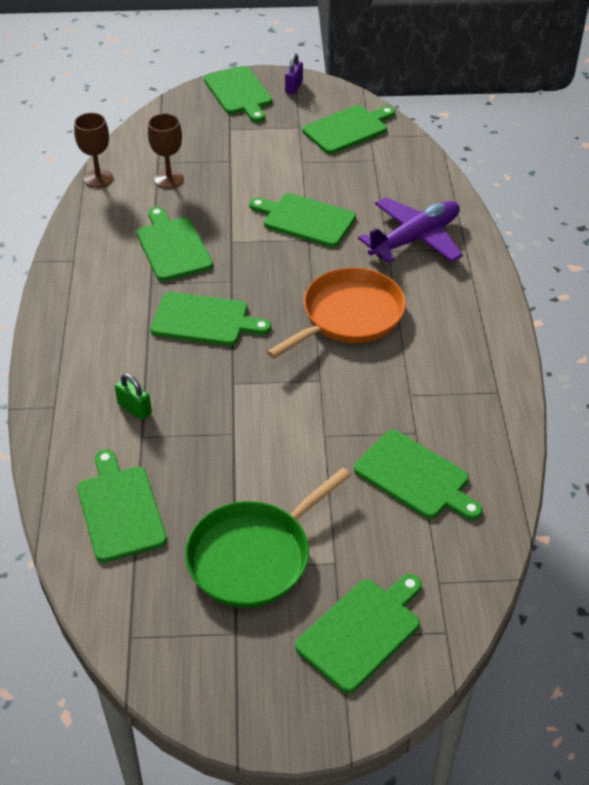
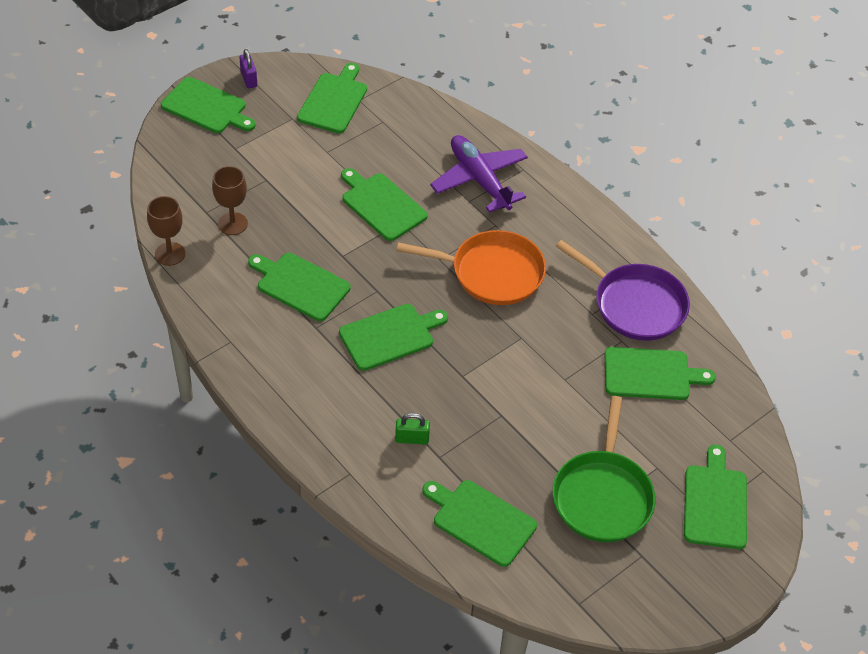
camera: 40 degrees left, 5 degrees up
green cutting board [249,193,356,247] -> green cutting board turned 60 degrees clockwise [341,168,428,241]
orange pan [267,268,406,359] -> orange pan turned 90 degrees clockwise [397,230,546,305]
purple plane [358,197,463,263] -> purple plane turned 45 degrees counterclockwise [430,135,528,213]
none -> purple pan [556,240,690,341]

